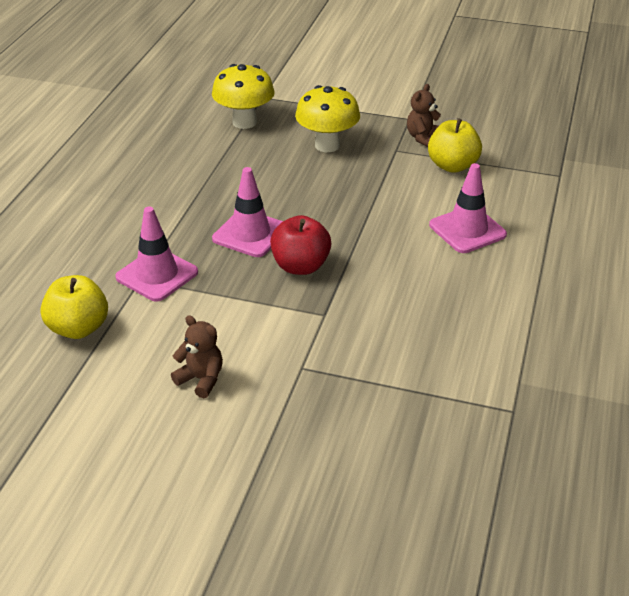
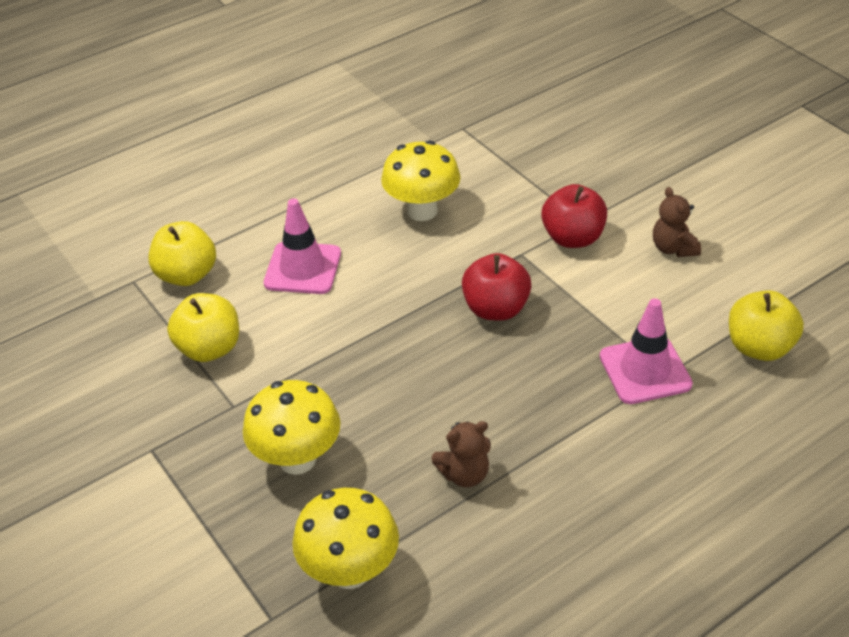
camera: 140 degrees left, 5 degrees up
pink traffic cone [212,167,283,257] -> none
brown teddy bear [407,84,441,147] -> brown teddy bear moved to [432,421,491,487]
none -> yellow apple [149,221,216,286]
none -> yellow mushroom [381,140,461,221]
none -> red apple [541,184,607,248]

